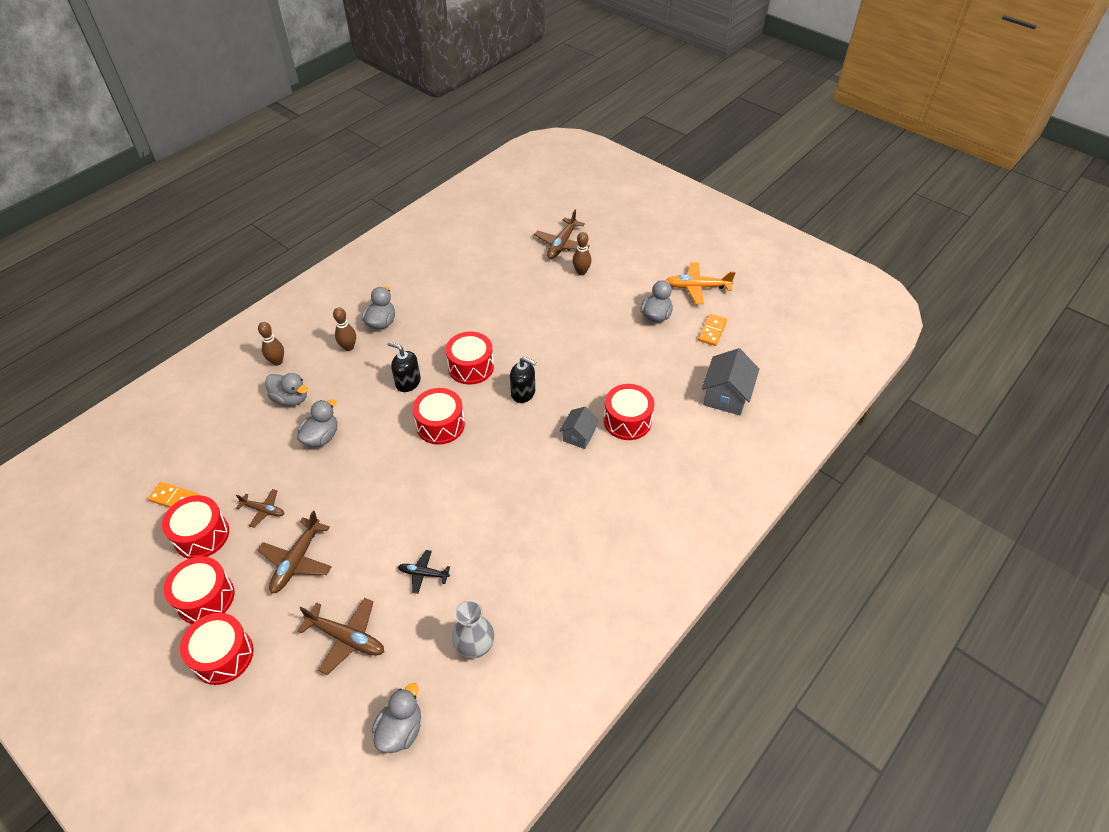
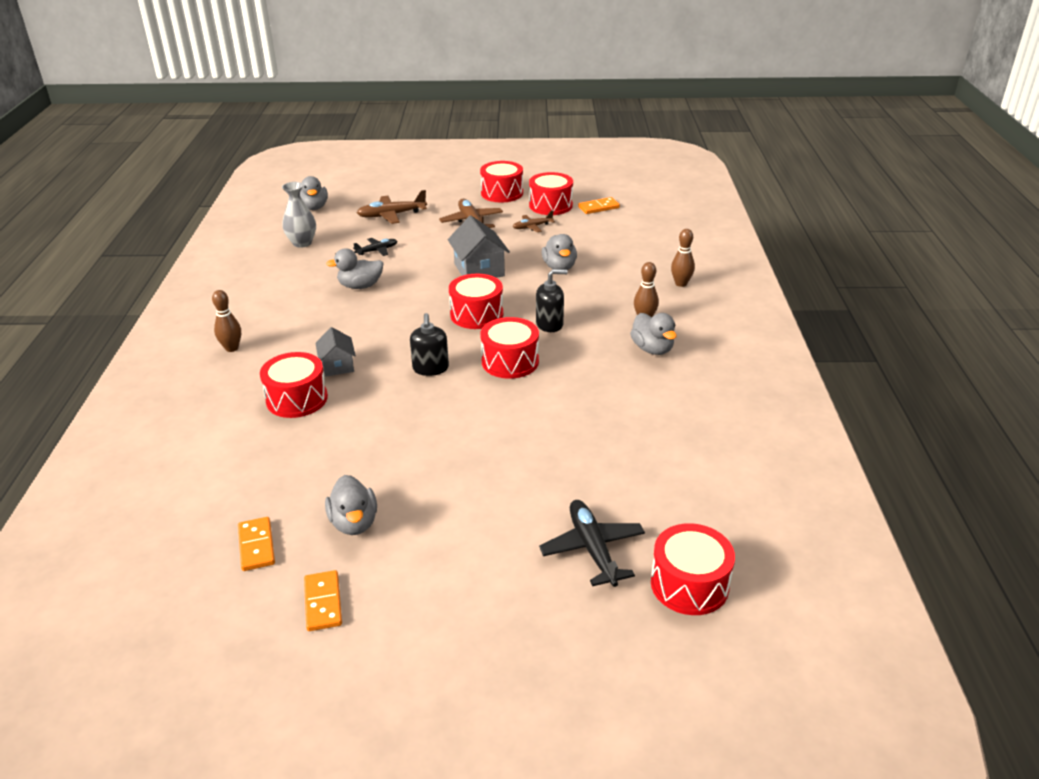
camera: 140 degrees right, 15 degrees down
red drum [180,613,254,685] -> red drum moved to [651,523,735,615]
grey duck [265,373,308,406] -> grey duck moved to [326,248,384,289]
black soap dispenser [510,357,536,403] -> black soap dispenser turned 75 degrees counterclockwise [410,313,449,376]
brown plane [534,209,590,259] -> black plane [539,500,645,587]
brown bowling pin [572,232,592,275] -> brown bowling pin moved to [212,290,241,352]
orange plane [667,262,736,304] -> orange domino [304,570,342,631]
grey house [702,348,759,415] -> grey house moved to [448,216,510,278]

